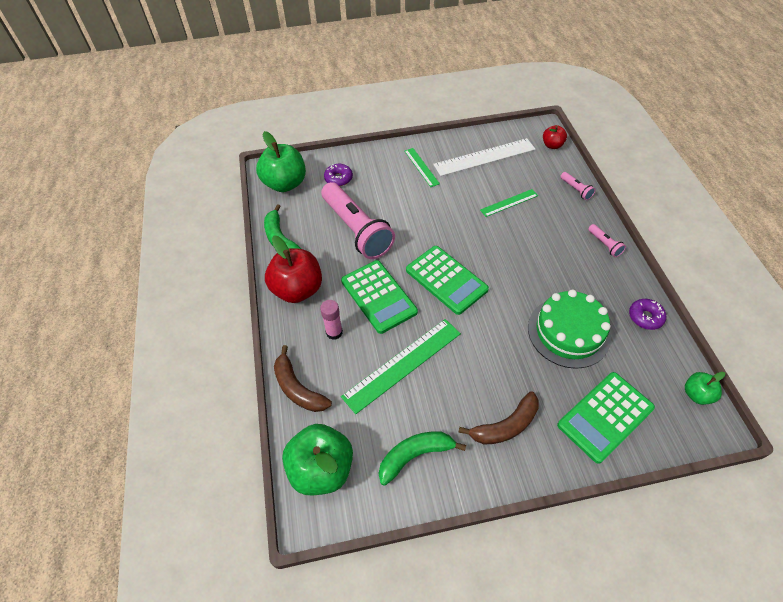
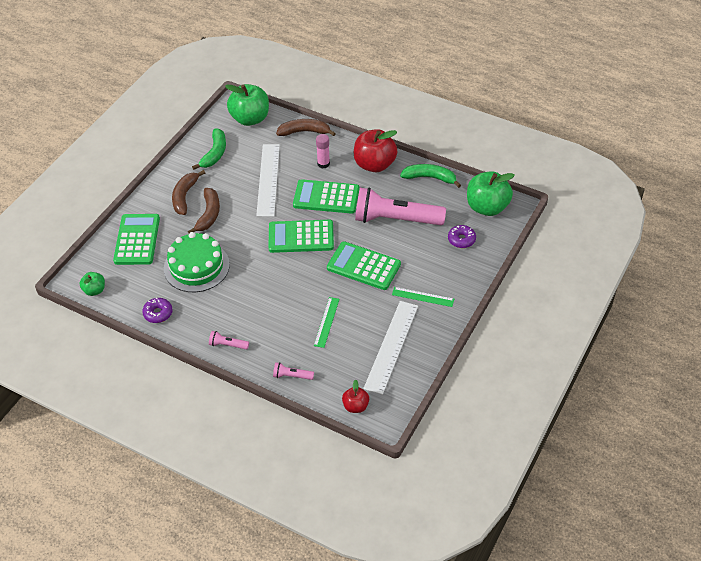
camera: 130 degrees right, 5 degrees down
green ruler [341,319,461,414] -> white ruler [256,144,280,217]
none -> brown banana [188,188,220,233]
none -> green calculator [327,241,401,290]

